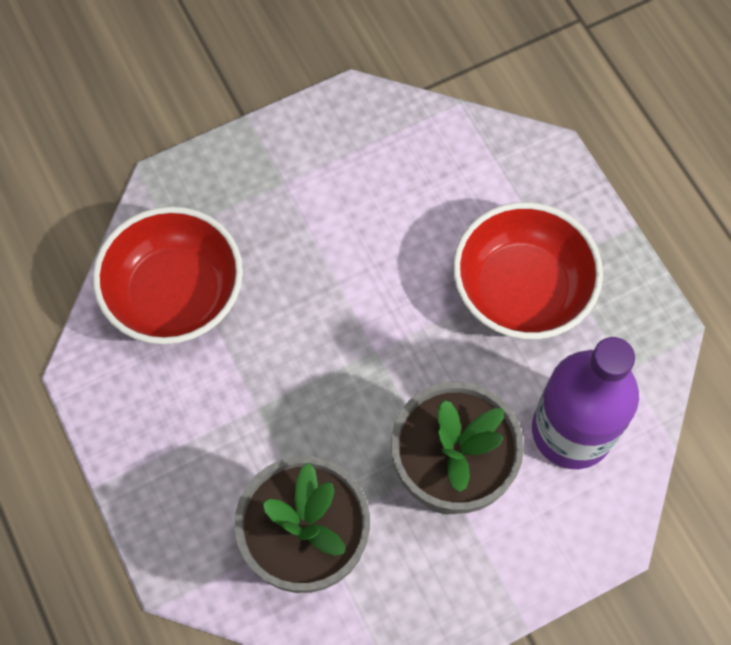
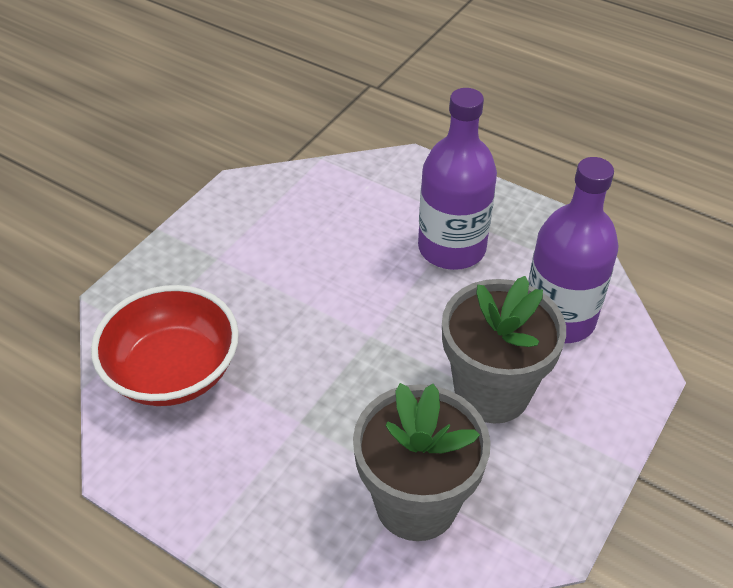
camera: 30 degrees left, 20 degrees down
red bowl [453,202,603,339] -> purple bottle [418,88,497,270]

